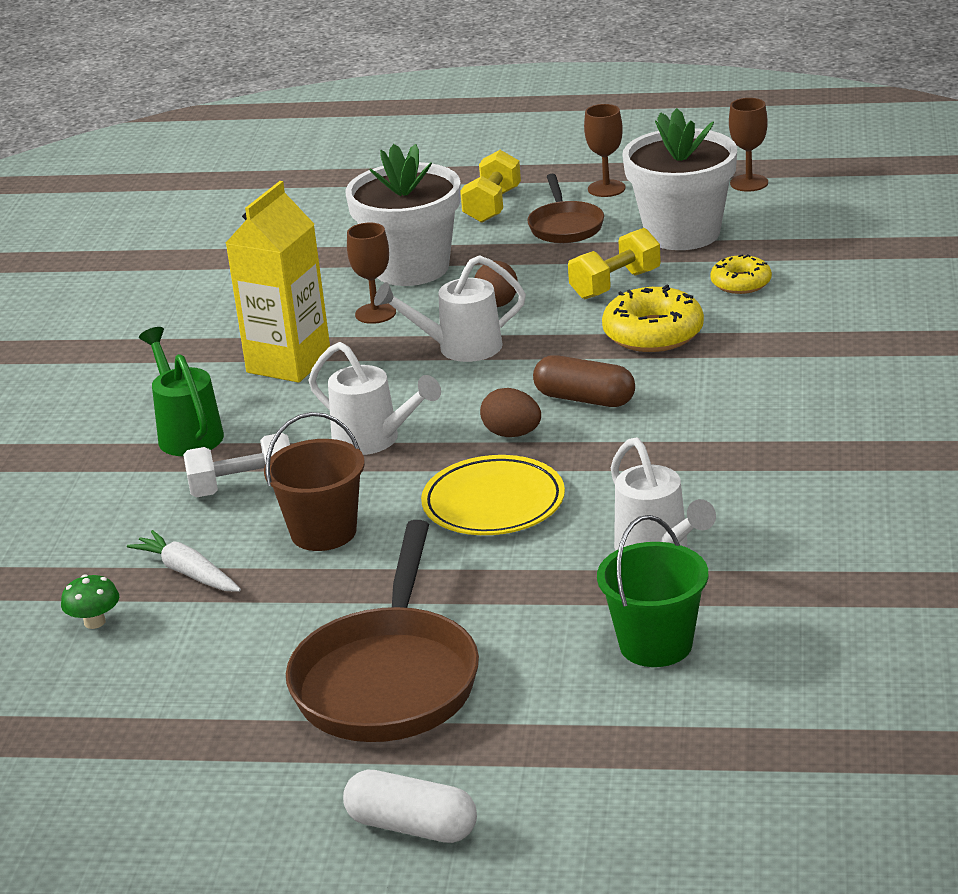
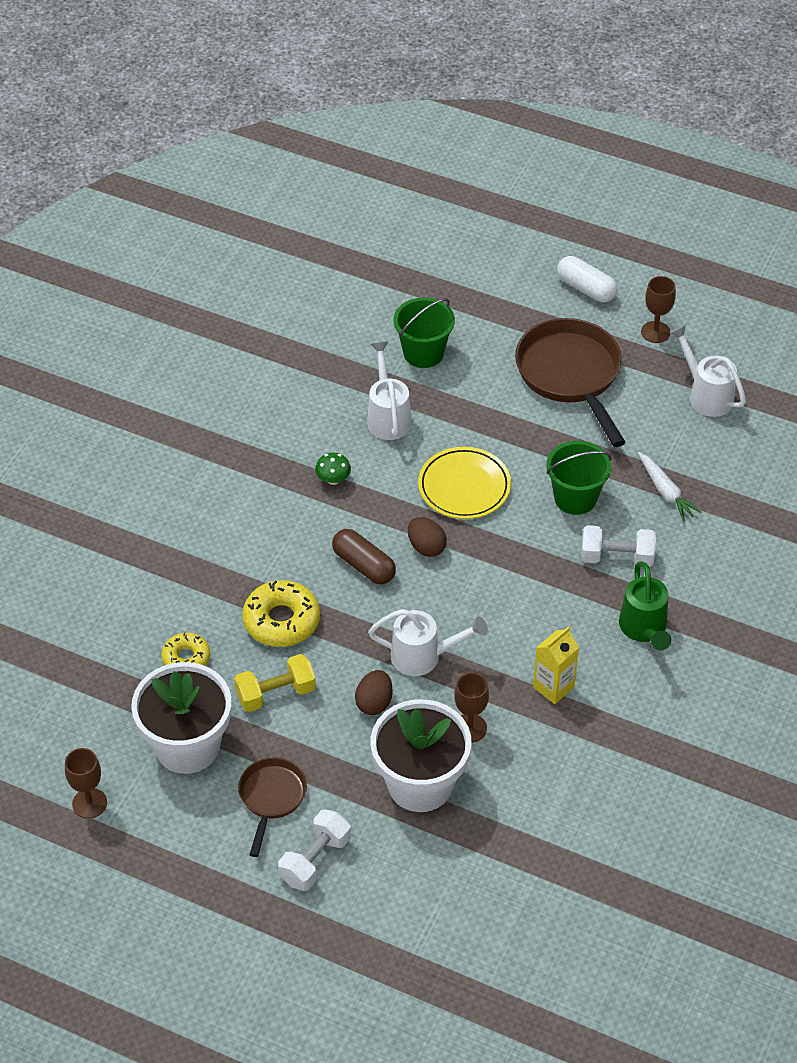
camera: 165 degrees left, 20 degrees up
green mushroom [61,575,119,629] -> green mushroom moved to [315,453,351,485]
yellow carton [226,181,330,383] -> yellow carton [533,626,579,704], size x0.60
brown bucket [264,412,365,551] -> green bucket [546,441,612,515]
brown pan [286,520,479,742] -> brown pan turned 45 degrees counterclockwise [515,318,626,447]
white watering can [309,342,441,455] -> white watering can moved to [670,325,746,417]
yellow dumbbell [461,150,521,223] -> white dumbbell [278,809,351,891]
brown goblet [584,104,626,197] -> brown goblet moved to [641,276,676,343]

